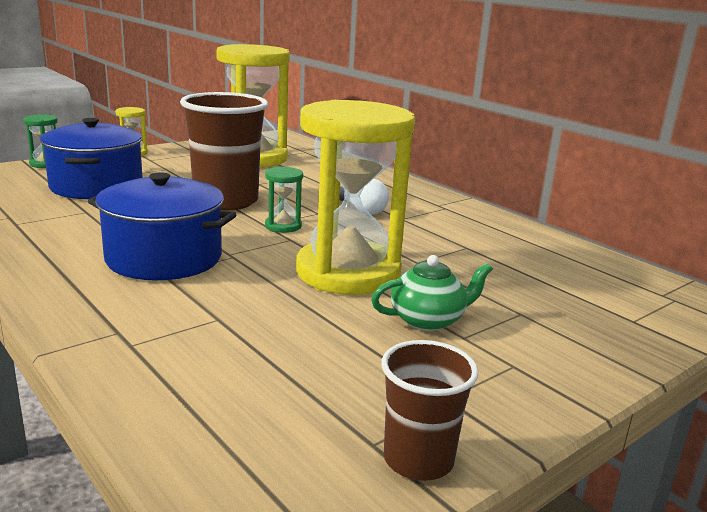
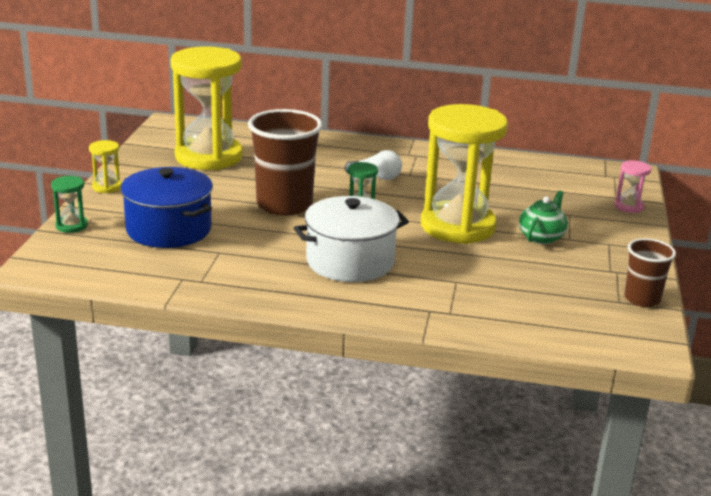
camera: 40 degrees left, 5 degrees up
blue pot [88,172,236,280] -> white pot [294,196,409,282]
none -> pink hourglass [615,160,651,213]

